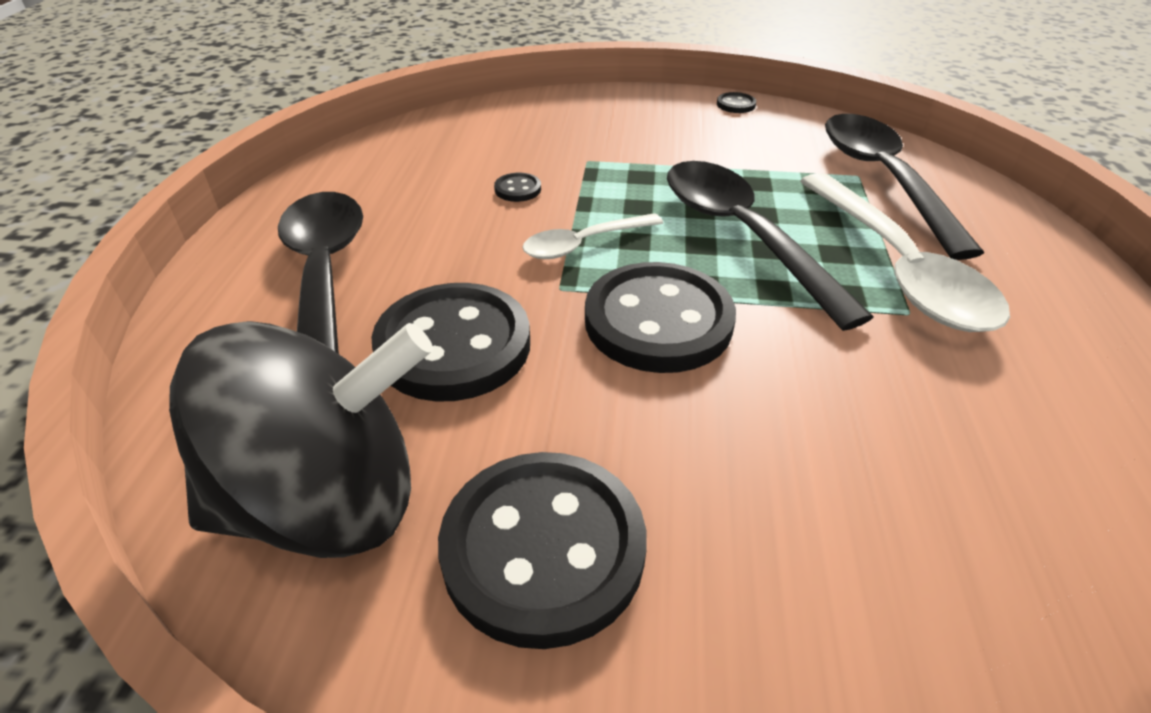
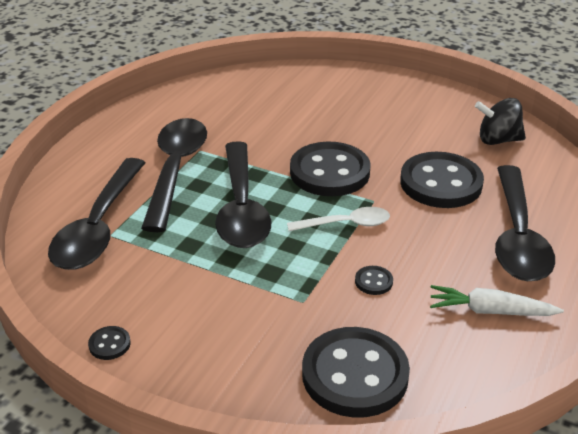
camera: 160 degrees left, 5 degrees down
black spinning top [169,321,433,558] -> black spinning top [475,98,526,145], size x0.55
black button [438,452,646,649] -> black button moved to [302,327,410,418]
white spoon [800,173,1010,332] -> black spoon [141,118,207,232]
none -> white carrot [430,285,564,316]

